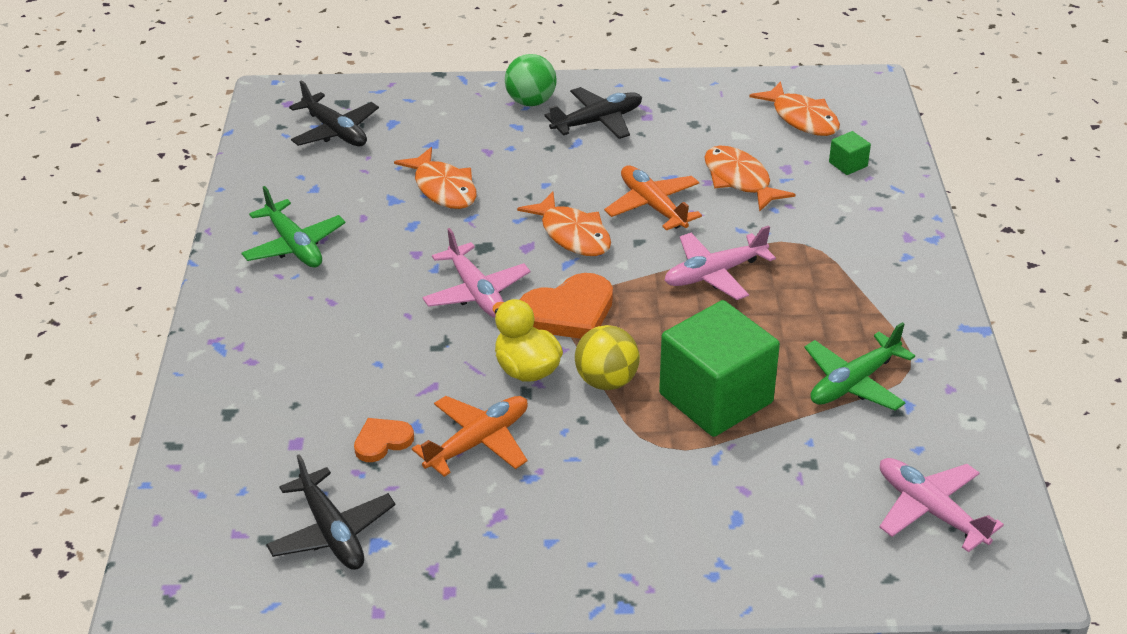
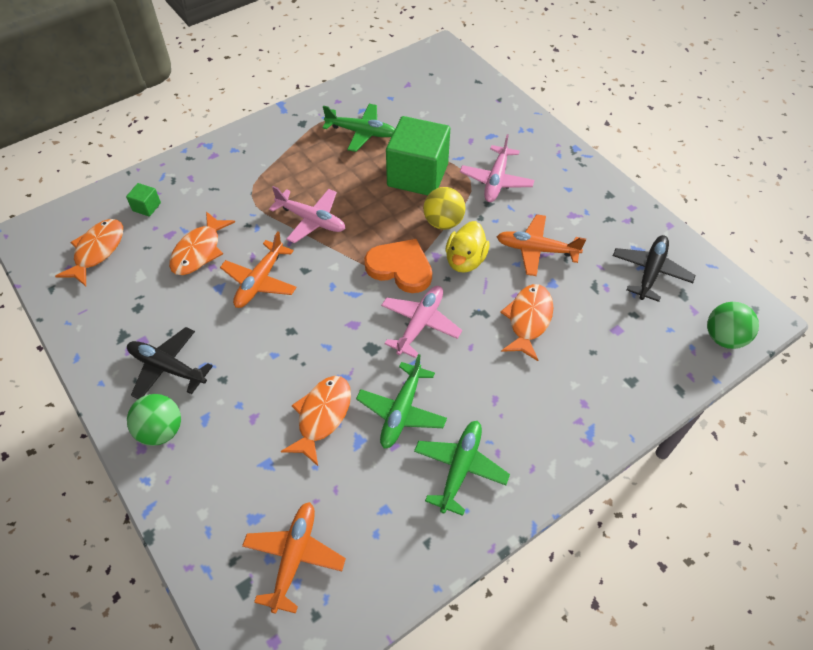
camera: 125 degrees left, 15 degrees up
black plane [289,80,379,146] -> orange plane [242,502,346,614]
orange heart [354,418,414,462] -> none
orange fish [517,192,611,256] -> orange fish moved to [500,284,553,361]
pink plane [879,458,1004,552] -> pink plane moved to [460,134,534,202]
none -> green plane [356,354,447,449]
none -> green ball [707,302,759,349]

